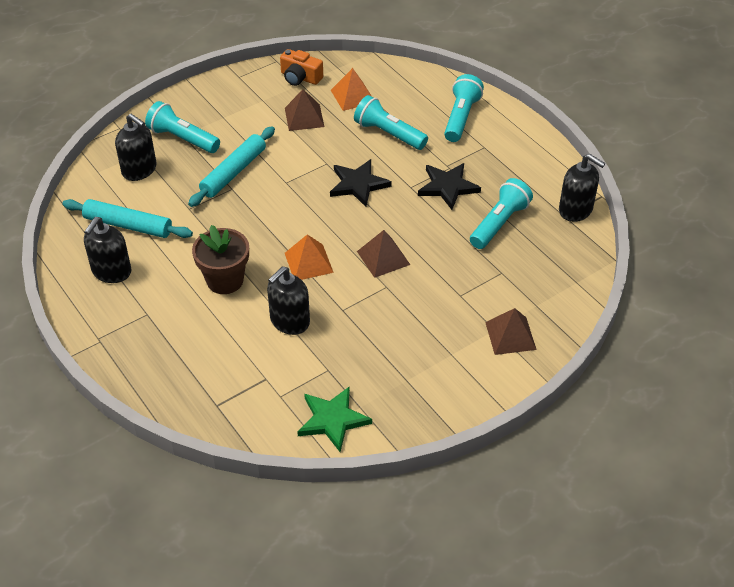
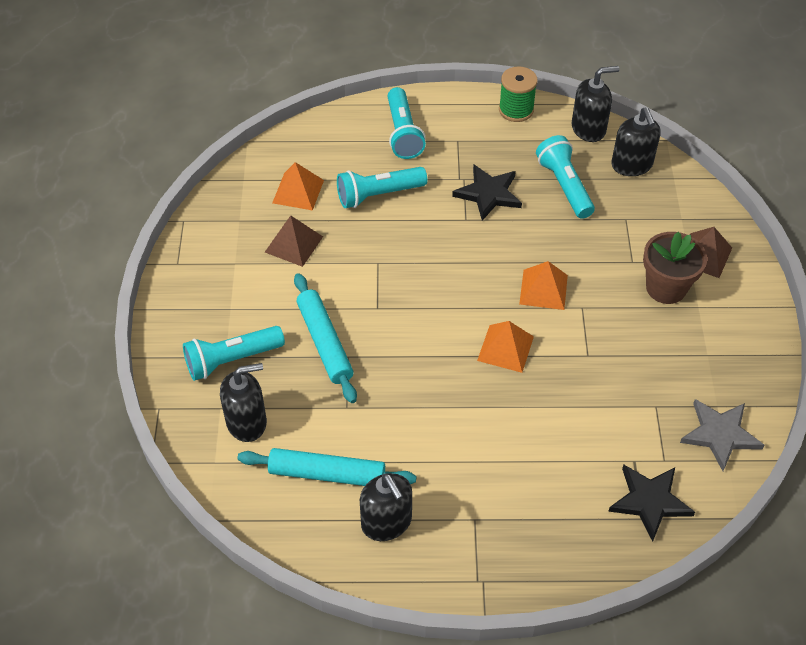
camera: 55 degrees left, 5 degrees up
turquoise rolling pin [62,199,193,238] -> turquoise rolling pin turned 45 degrees clockwise [238,448,416,486]
brown flower pot [192,225,249,294] -> brown flower pot moved to [643,232,707,304]
black soap dispenser [267,266,310,335] -> black soap dispenser moved to [611,107,661,176]
orange camera [280,49,323,86] -> none
green star [297,386,372,452] -> grey star [680,399,764,471]
black star [330,159,392,207] -> black star moved to [608,465,695,542]
brown pyramid [357,230,410,278] -> orange pyramid [519,261,568,310]
turquoise flashlight [444,74,484,142] -> turquoise flashlight turned 150 degrees counterclockwise [388,87,426,159]
none -> green spool [499,66,538,122]

